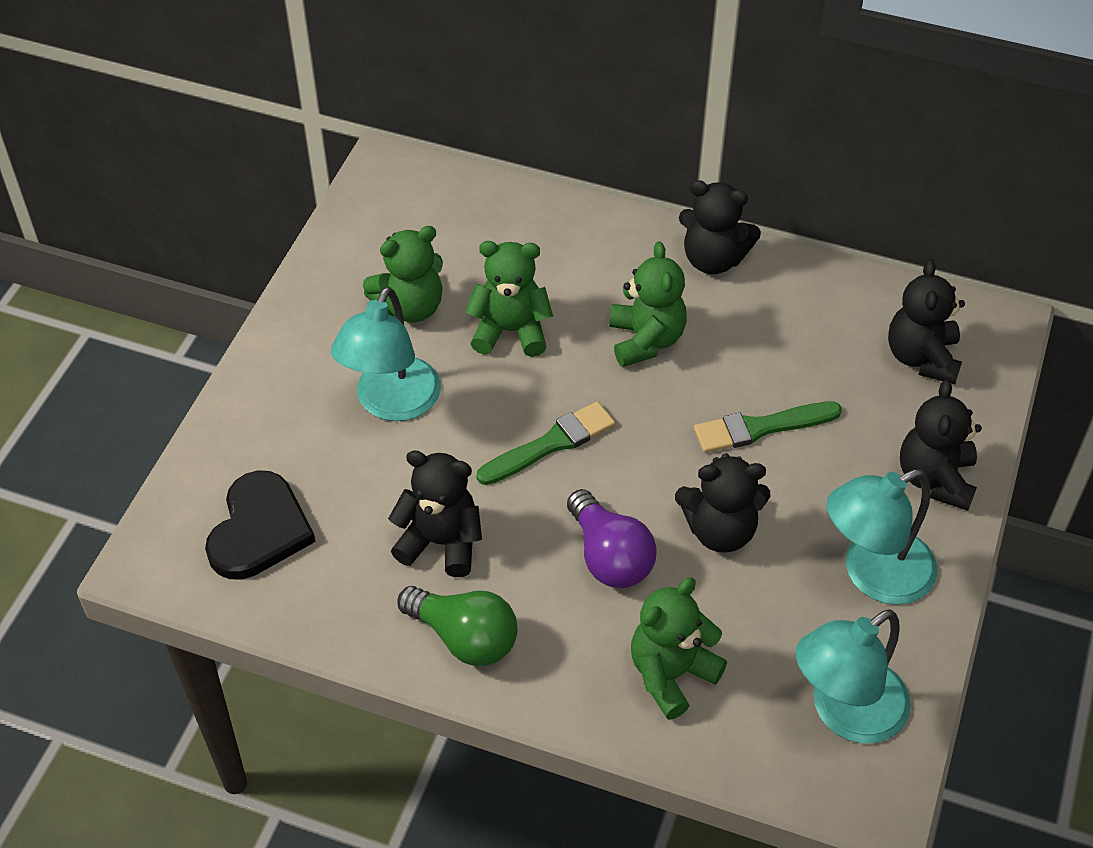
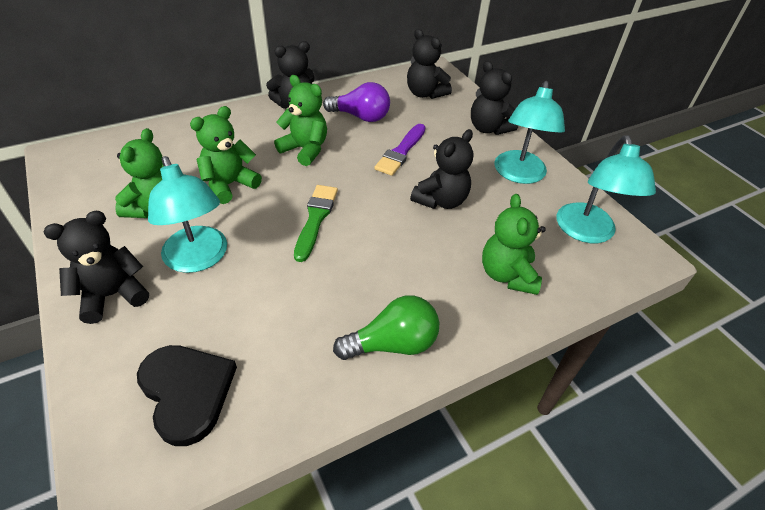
camera: 50 degrees left, 5 degrees down
black teddy bear [388,451,482,577] -> black teddy bear moved to [44,211,149,324]
purple light bulb [567,489,657,588] -> purple light bulb moved to [323,82,390,122]
green brush [694,401,842,453] -> purple brush [374,124,426,176]

